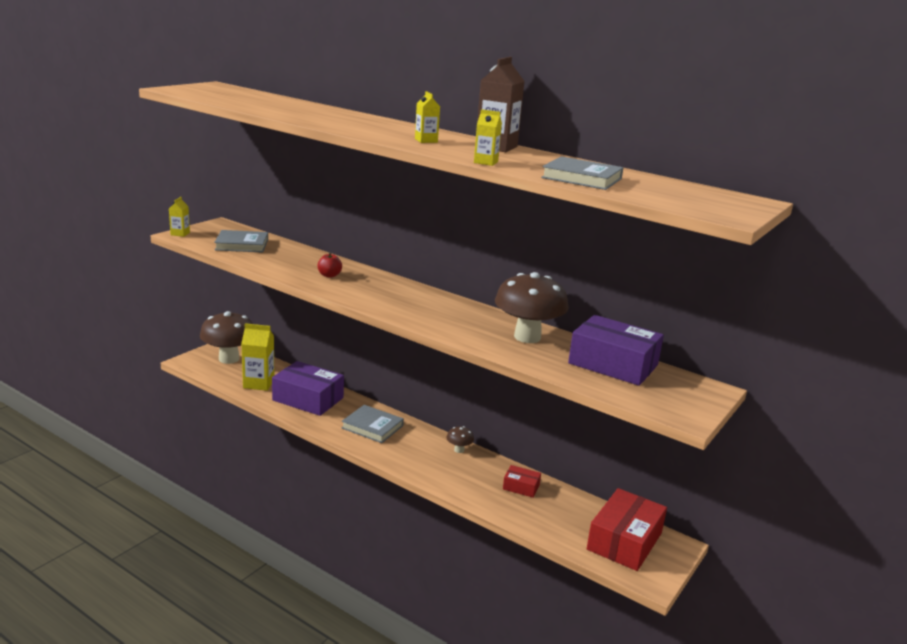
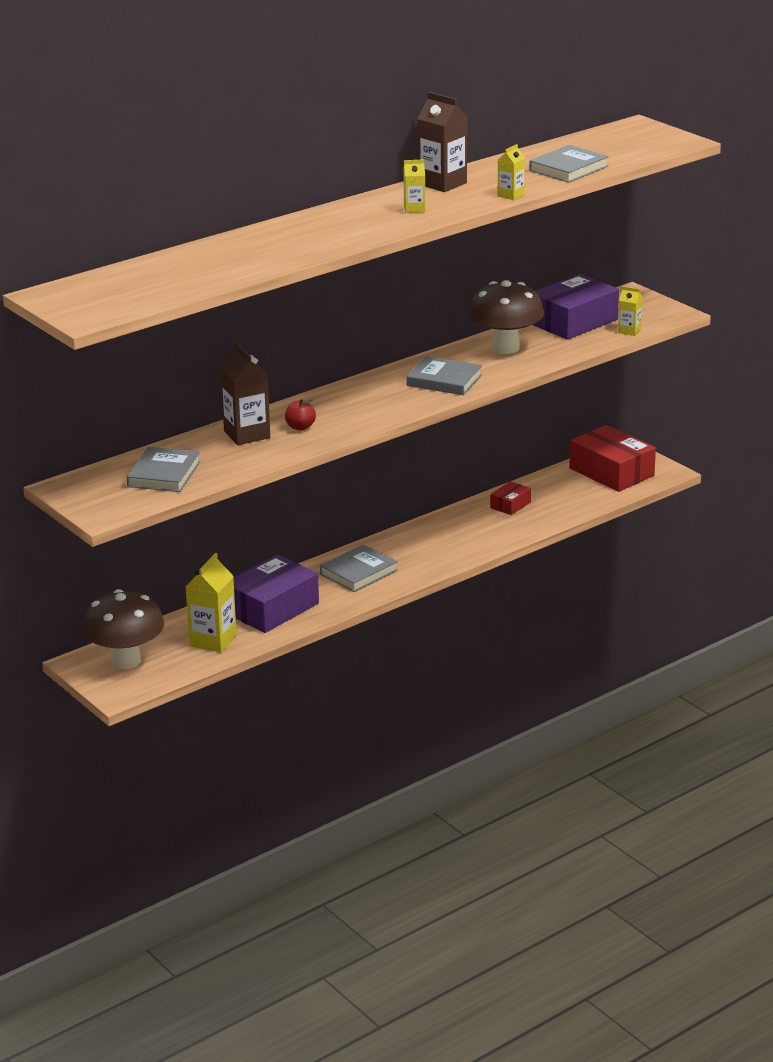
camera: 70 degrees left, 5 degrees up
yellow carton [169,197,190,237] -> yellow carton moved to [618,286,642,336]
brown mushroom [446,426,474,453] -> none
none -> brown carton [220,343,270,445]
none -> grey book [407,356,482,395]

